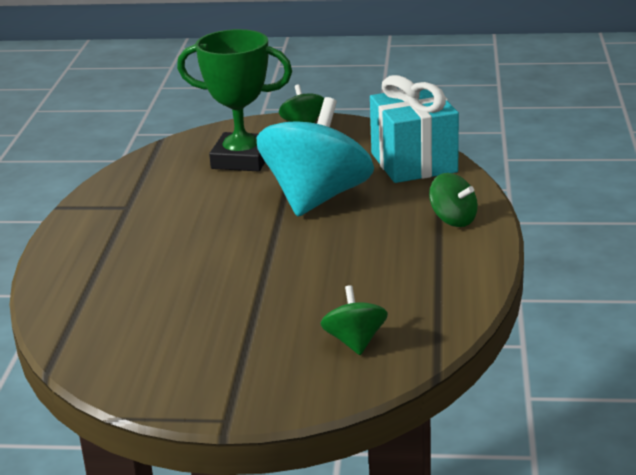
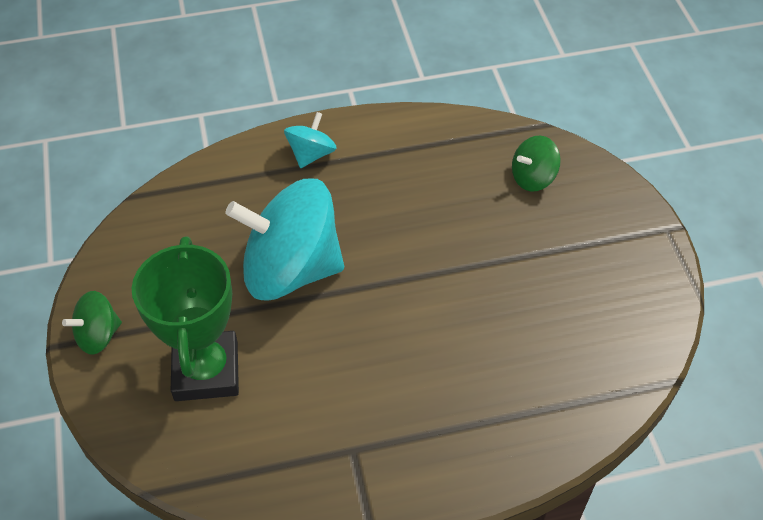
camera: 110 degrees left, 25 degrees up
turquoise gift [370,75,459,183] -> none
green spinning top [429,173,478,227] -> turquoise spinning top [284,112,337,168]

